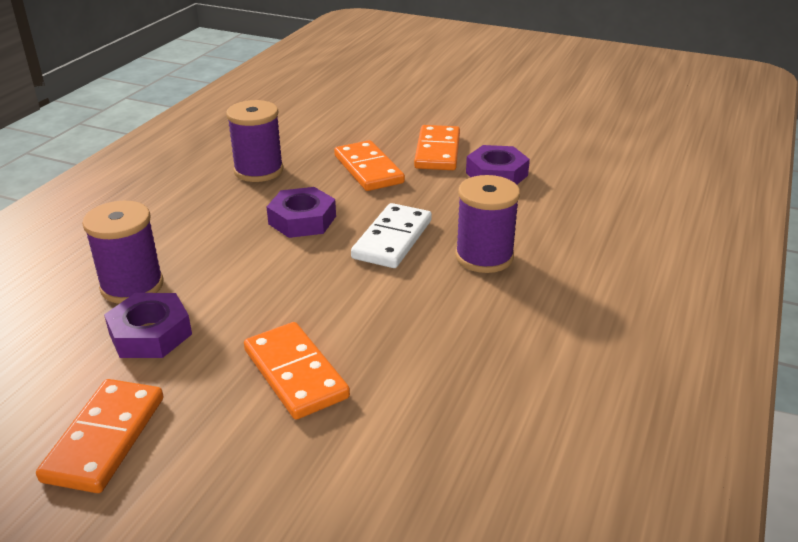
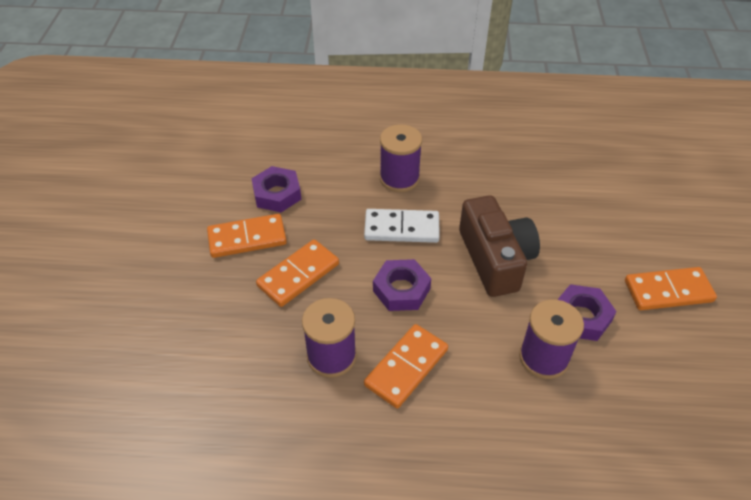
camera: 110 degrees left, 15 degrees up
orange domino [244,322,350,420] -> orange domino moved to [364,324,448,408]
none -> brown camera [459,195,540,297]

